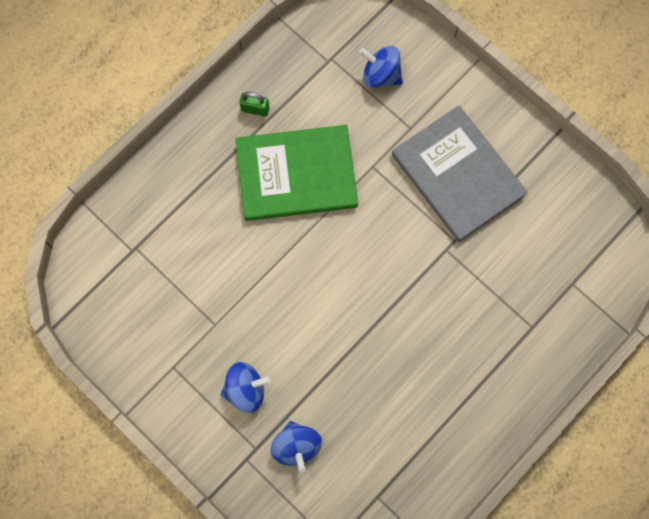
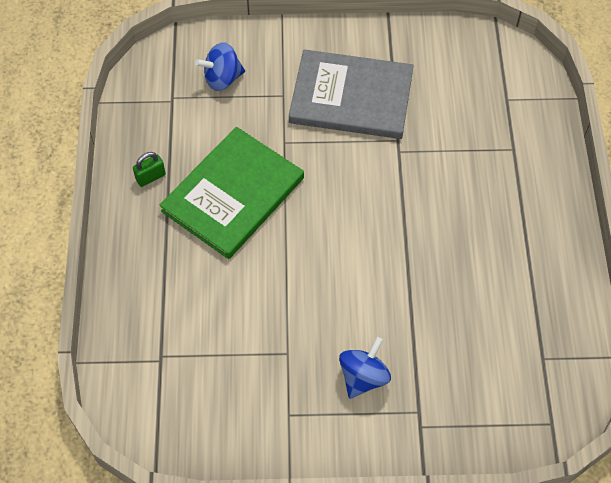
camera: 45 degrees left, 15 degrees down
blue spinning top [270,421,322,473] -> none

